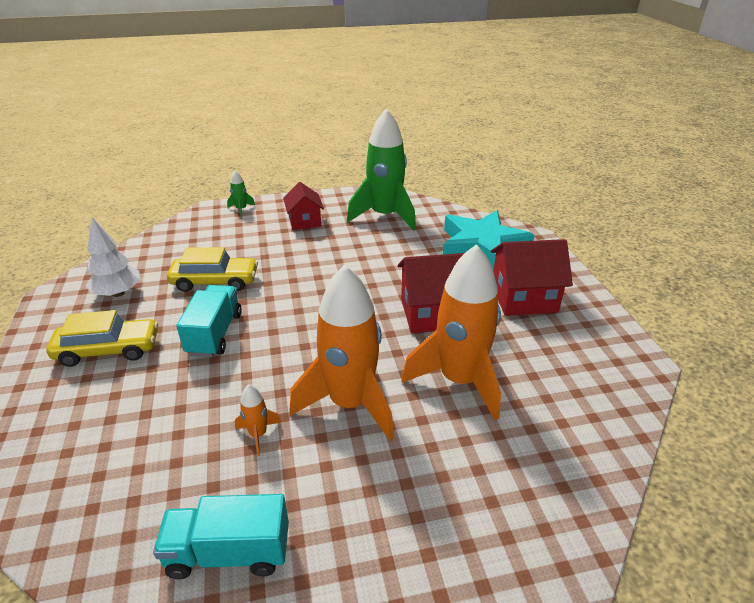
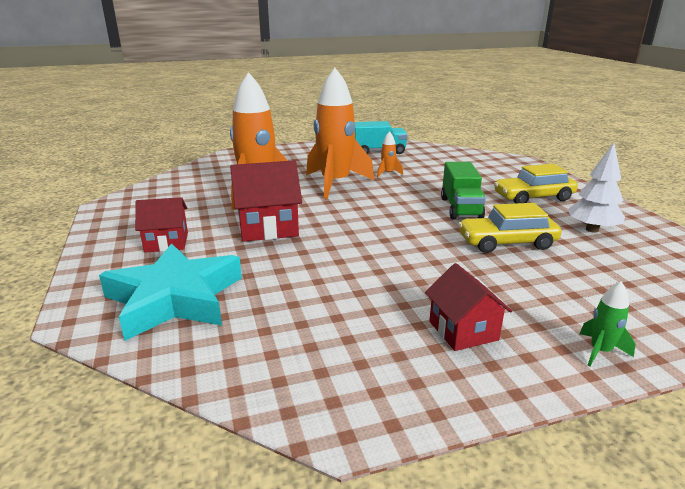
camera: 175 degrees right, 10 degrees down
turquoise truck [176,285,242,357] -> green truck [441,162,486,219]
green rocket [347,108,416,231] -> none
red house [491,239,573,316] -> red house [135,197,188,253], size x0.66

